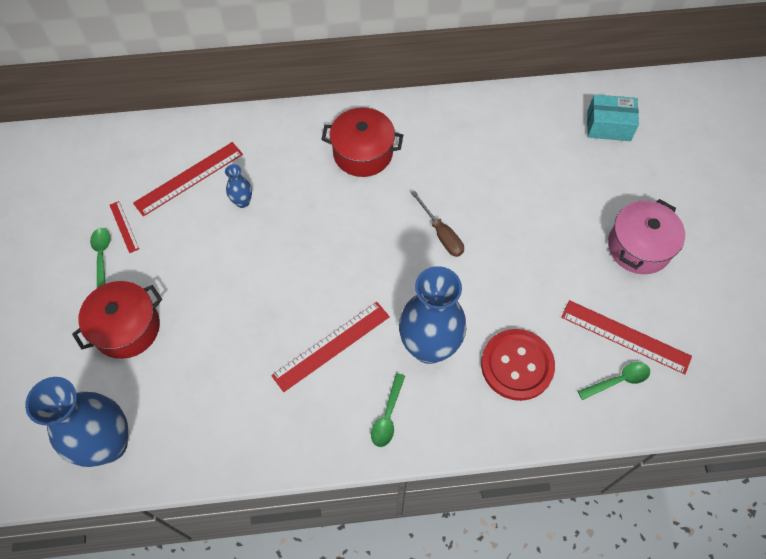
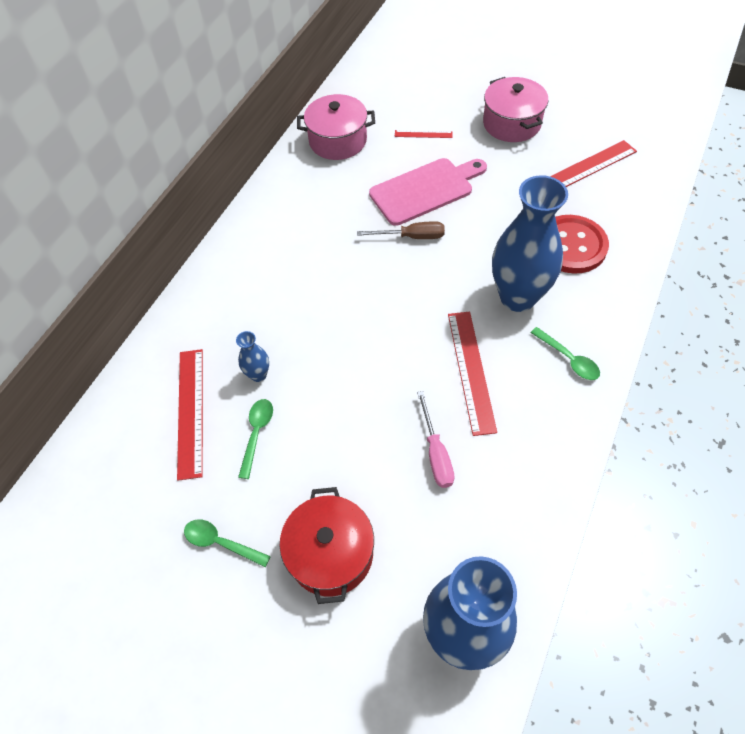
camera: 55 degrees left, 5 degrees down
red ruler [110,201,139,253] -> red ruler moved to [395,130,453,138]
red pot [321,107,403,177] -> none
green spoon [578,362,650,400] -> green spoon moved to [238,399,273,479]
turquoise box [587,94,639,141] -> none
none -> pink pot [297,94,375,160]
none -> pink cutting board [369,158,487,226]
none -> pink screwdriver [417,391,455,488]

